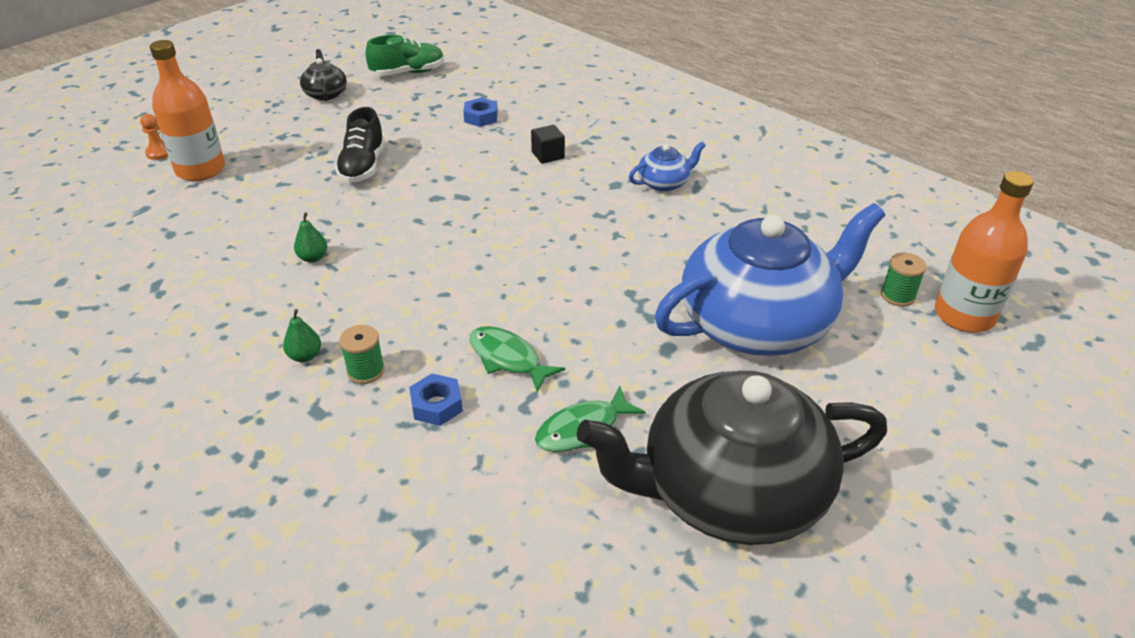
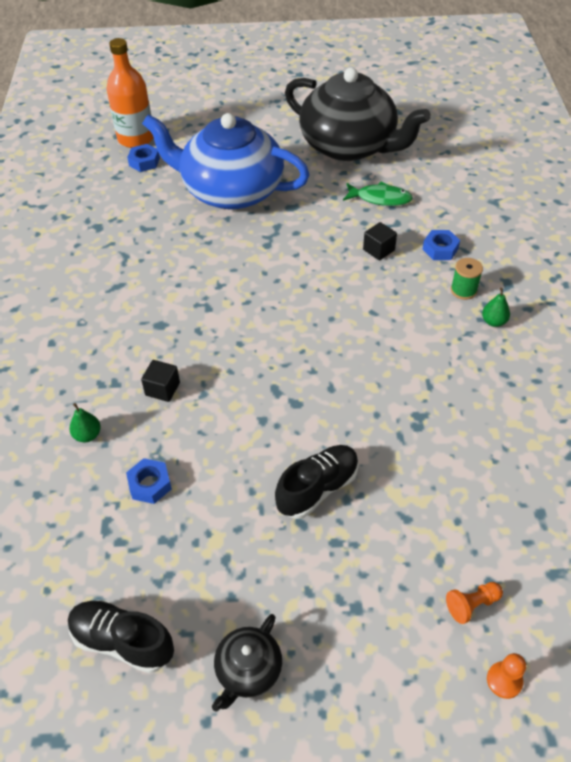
camera: 135 degrees left, 10 degrees up
orange bottle [150,40,225,181] -> orange pawn [446,582,503,624]
green pear [294,212,327,262] -> green pear moved to [69,403,101,442]
green shoe [366,35,444,76] -> black shoe [68,600,174,673]
green fish [470,326,565,392] -> black cube [363,222,397,261]
blue teapot [629,142,706,192] -> none
green spool [881,253,927,307] -> blue nut [127,144,160,172]

